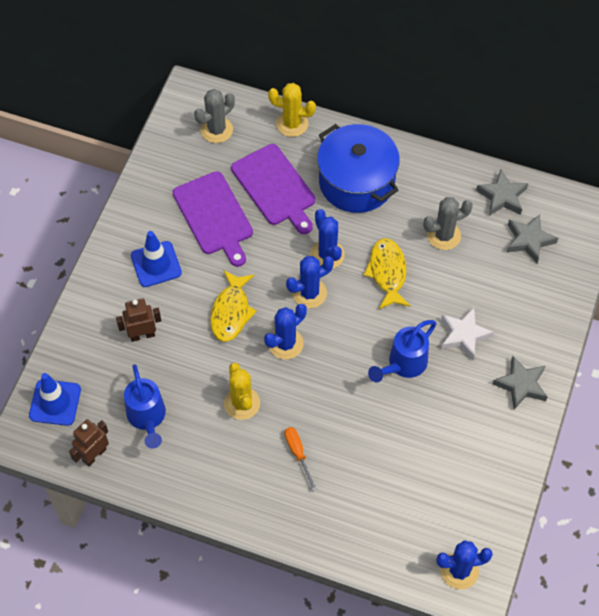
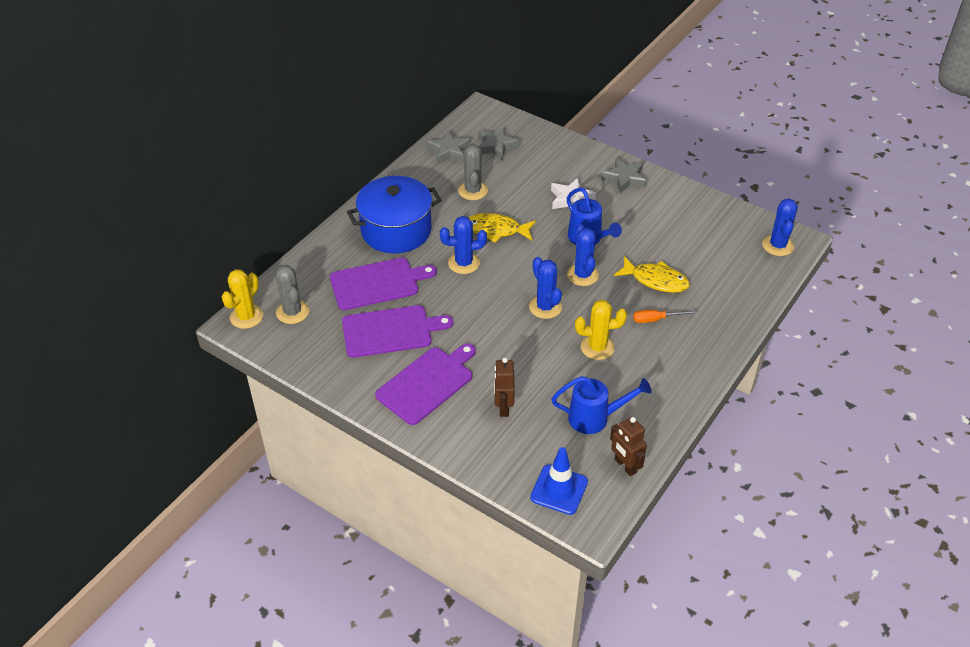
camera: 75 degrees left, 15 degrees down
blue traffic cone [131,231,182,287] -> purple cutting board [375,343,476,425]
yellow fish [210,270,257,342] -> yellow fish moved to [614,256,690,293]
yellow cactus [268,83,316,137] -> yellow cactus moved to [222,269,263,329]
blue cactus [286,256,334,308] -> blue cactus moved to [567,224,599,286]

